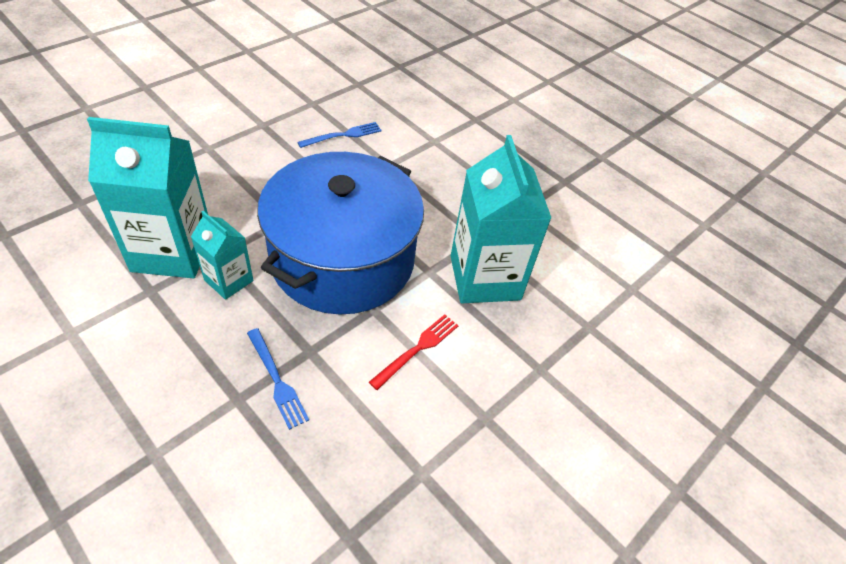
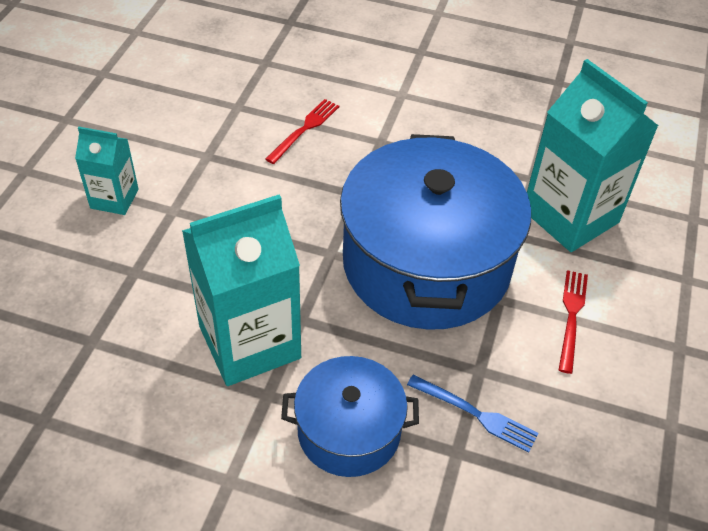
camera: 25 degrees left, 0 degrees up
turquoise carton [191,211,253,300] -> turquoise carton moved to [75,127,139,215]
blue fork [297,122,382,148] -> red fork [265,99,339,164]
none -> blue pot [281,356,419,477]

